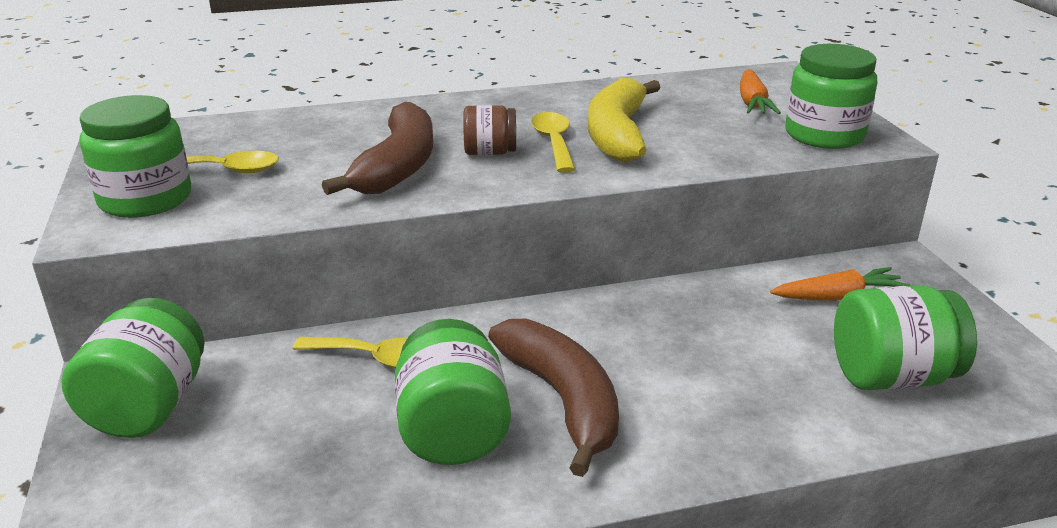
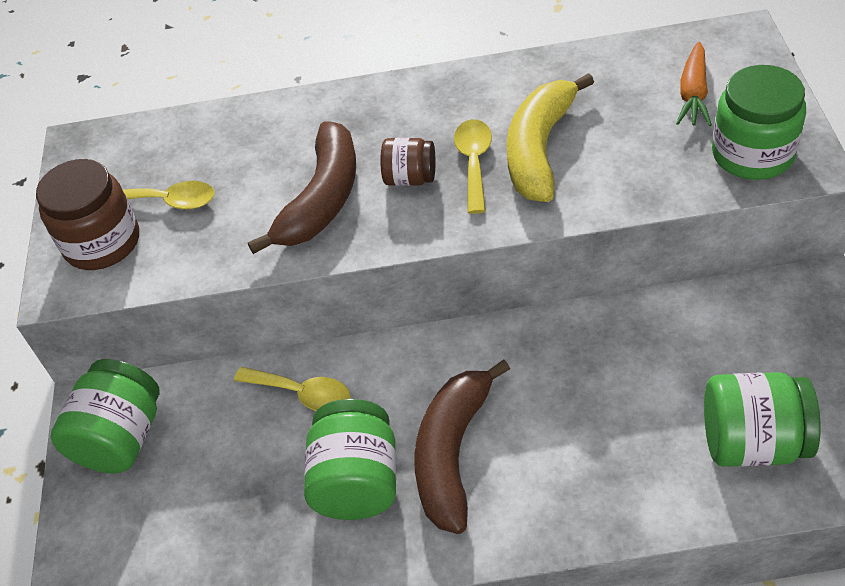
camera: 15 degrees right, 20 degrees up
green jar [79,95,191,218] -> brown jar [36,159,139,270]
brown banana [488,319,619,477] -> brown banana turned 150 degrees counterclockwise [414,359,510,534]
orange carrot [770,267,910,301] -> none

